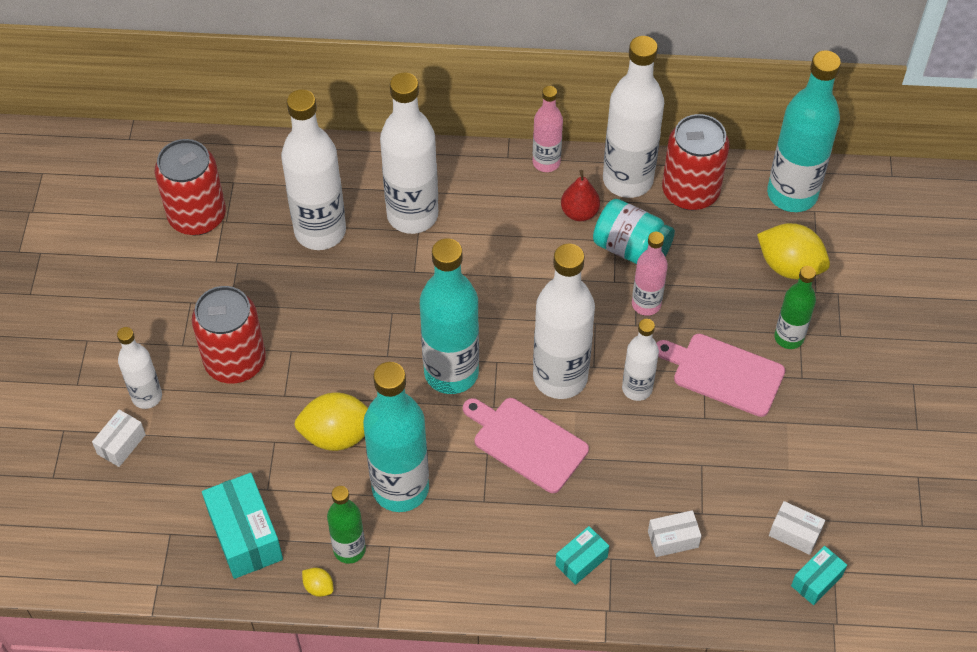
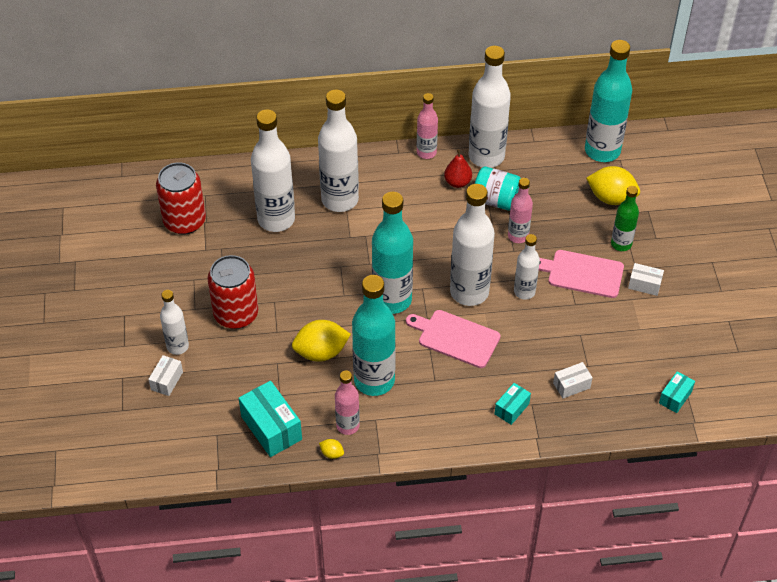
camera: 10 degrees left, 5 degrees down
green bottle [327,486,366,564] -> pink bottle [335,371,360,435]
red can [662,114,729,210] -> none
white box [769,501,825,555] -> white box moved to [628,263,664,296]

